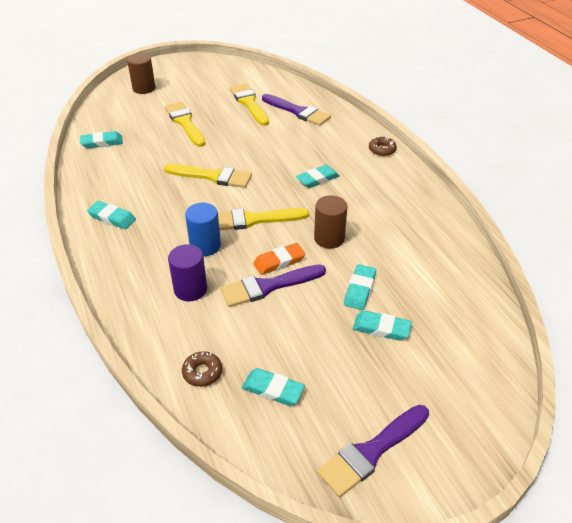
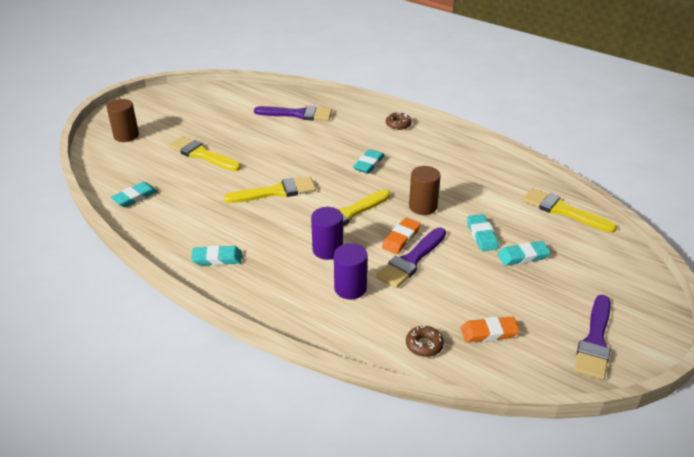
camera: 30 degrees left, 5 degrees down
blue cylinder [185,203,221,256] -> purple cylinder [311,207,343,260]
yellow brush [230,83,269,126] -> yellow brush moved to [522,188,617,233]
turquoise eraser [242,368,305,406] -> orange eraser [461,317,520,342]

